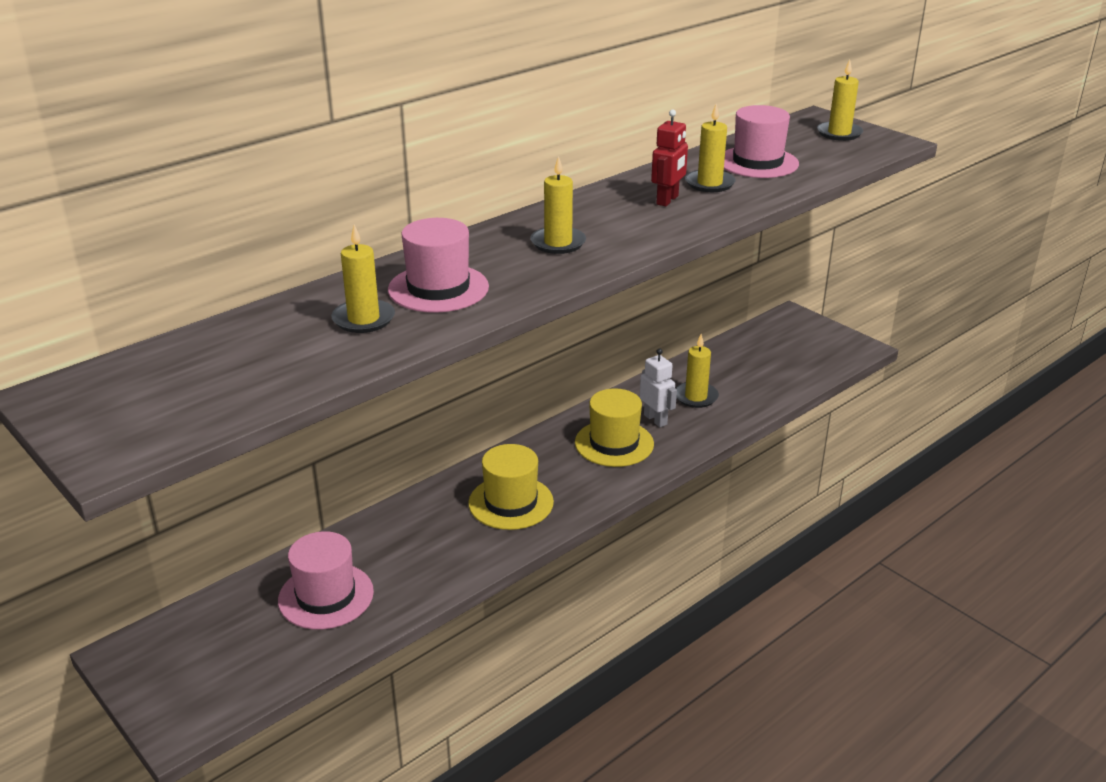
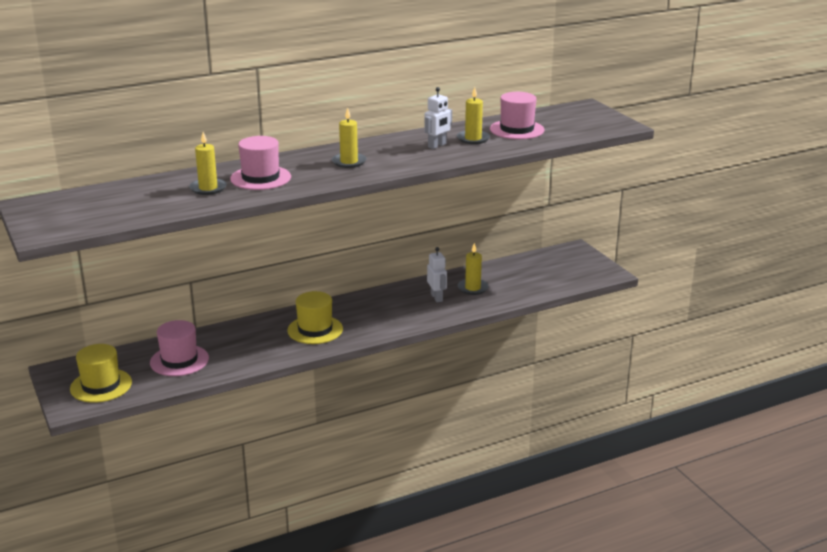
camera: 15 degrees right, 5 degrees down
yellow hat [575,388,654,467] -> yellow hat moved to [70,344,132,403]
red robot [651,109,688,206] -> white robot [424,87,452,149]
yellow candle [817,60,863,141] -> none

